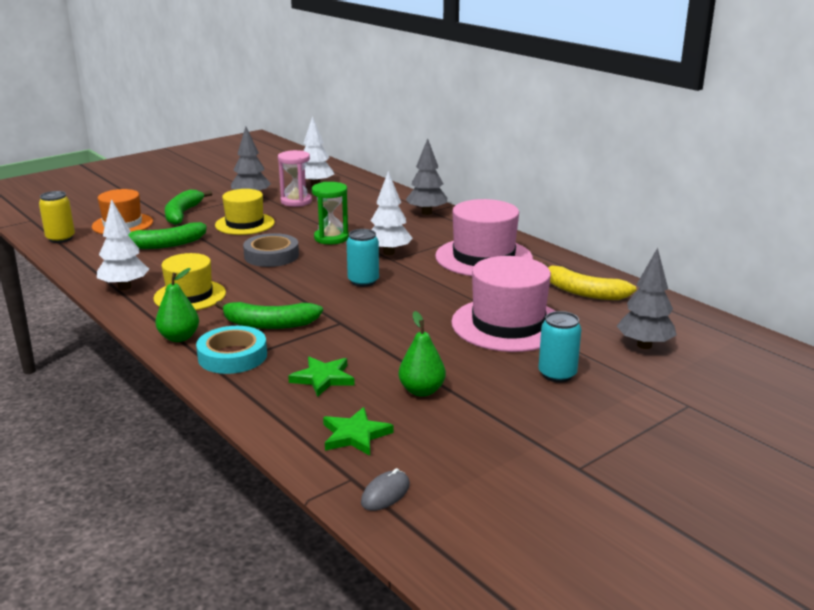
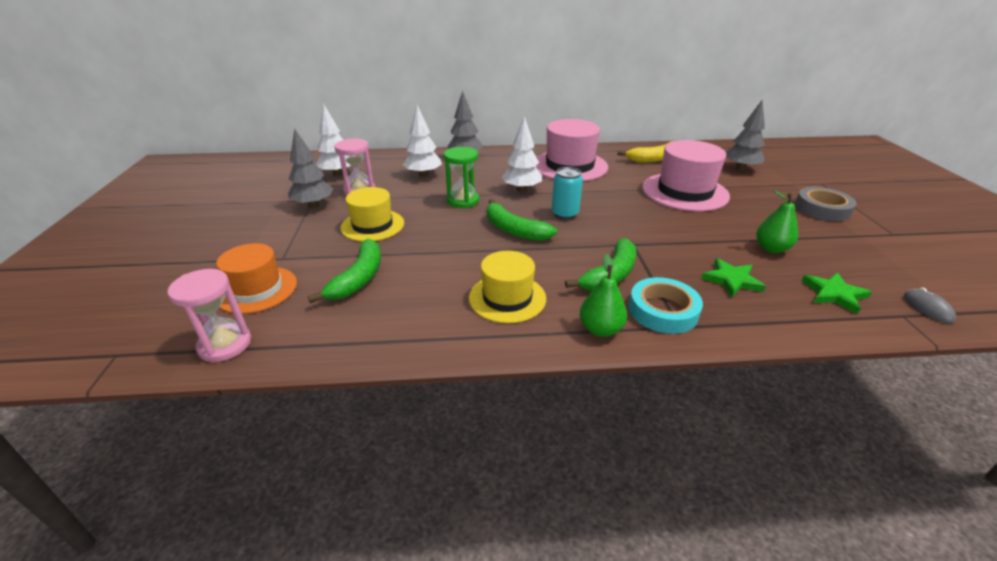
camera: 55 degrees left, 10 degrees up
yellow can [39,191,75,243] -> pink hourglass [167,269,251,362]
white tree [97,199,149,290] -> white tree moved to [403,105,442,177]
green banana [165,190,212,225] -> green banana moved to [487,199,557,241]
grey tape [243,233,299,267] -> grey tape moved to [795,187,857,221]
turquoise can [538,311,581,383] -> none

